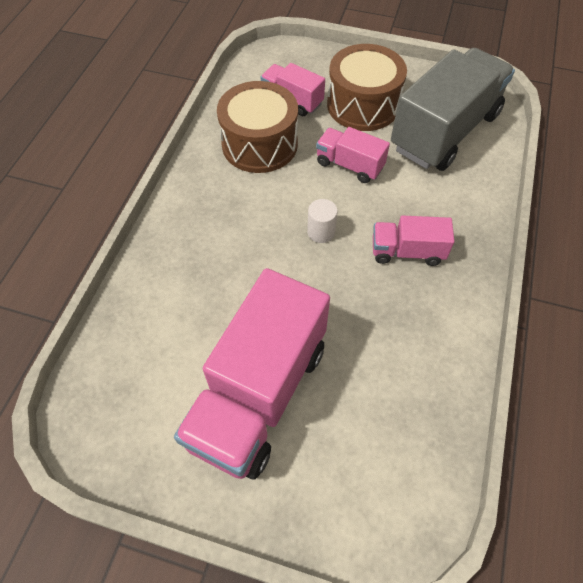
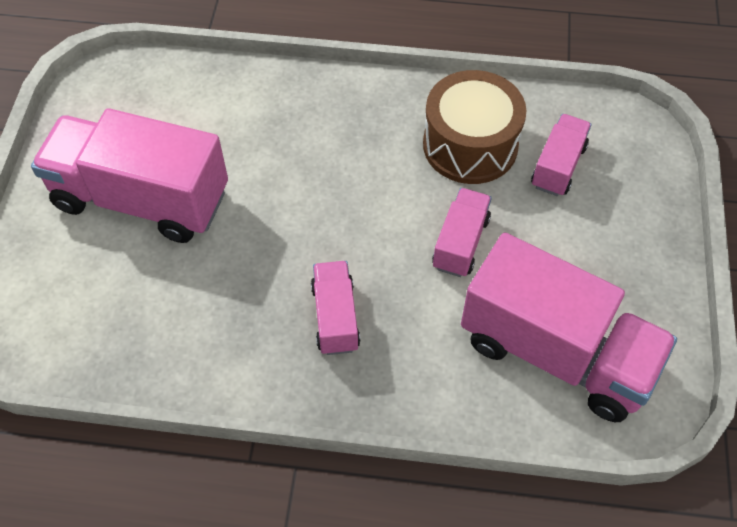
camera: 80 degrees right, 0 degrees up
white cylinder [307,199,338,243] -> none
brown drum [327,44,407,131] -> none
grey truck [391,48,515,171] -> pink truck [461,232,677,422]

